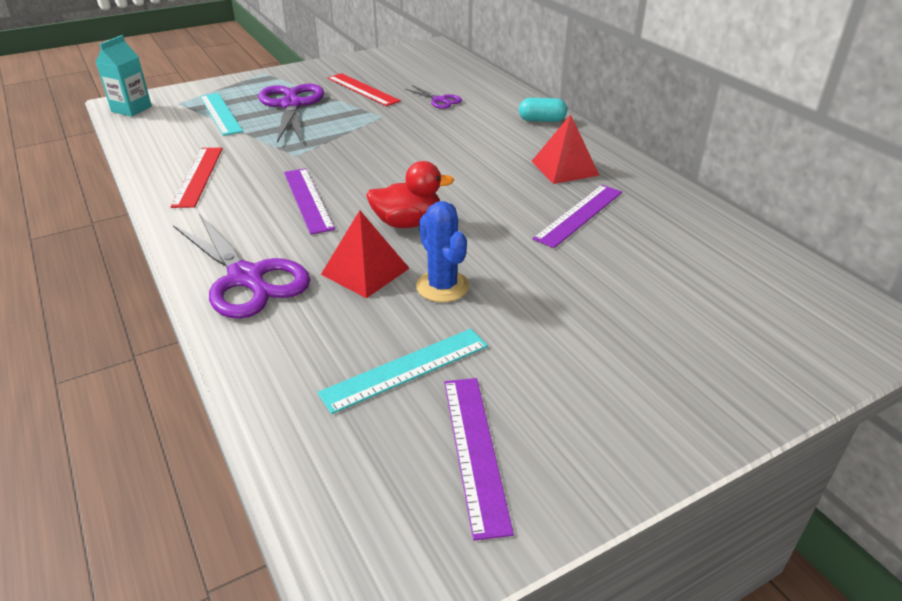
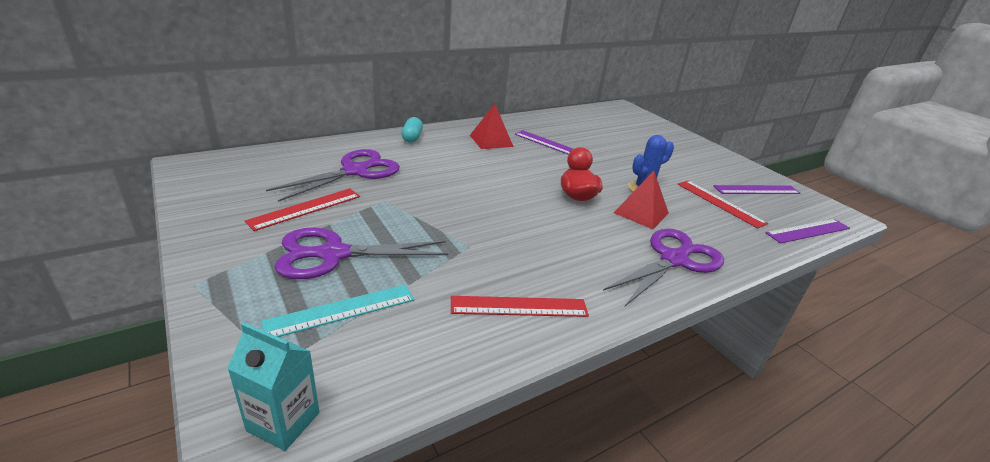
camera: 95 degrees left, 5 degrees down
purple ruler [284,168,335,235] -> purple ruler moved to [766,219,850,243]
turquoise ruler [317,329,488,414] -> red ruler [678,181,768,228]
purple scissors [405,85,462,109] -> purple scissors [266,149,400,202], size x2.01

